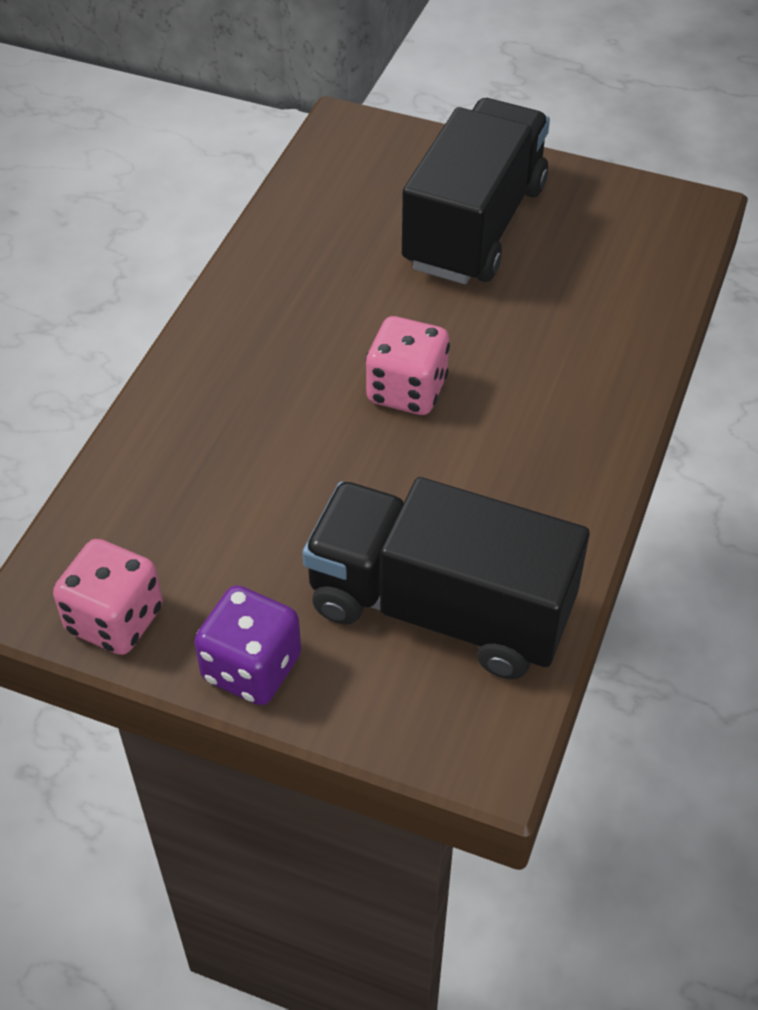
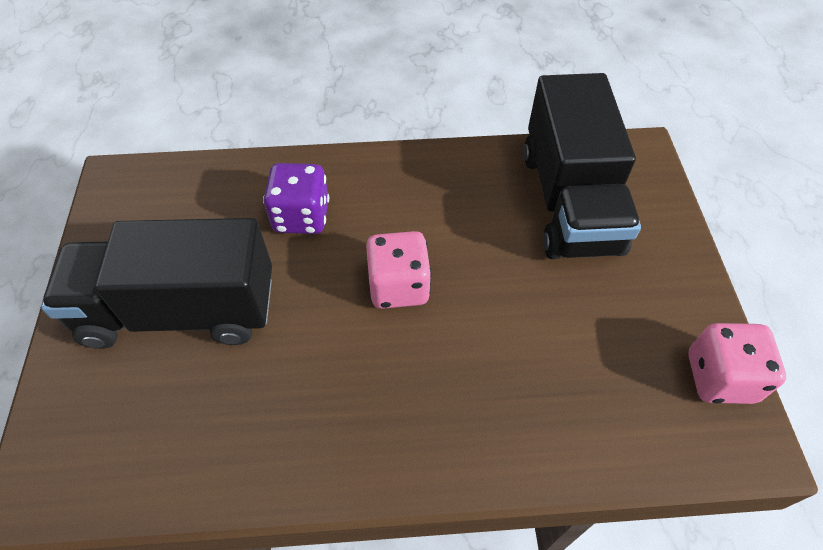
camera: 115 degrees left, 5 degrees up
purple dice [194,586,301,705] -> purple dice moved to [263,163,329,234]

